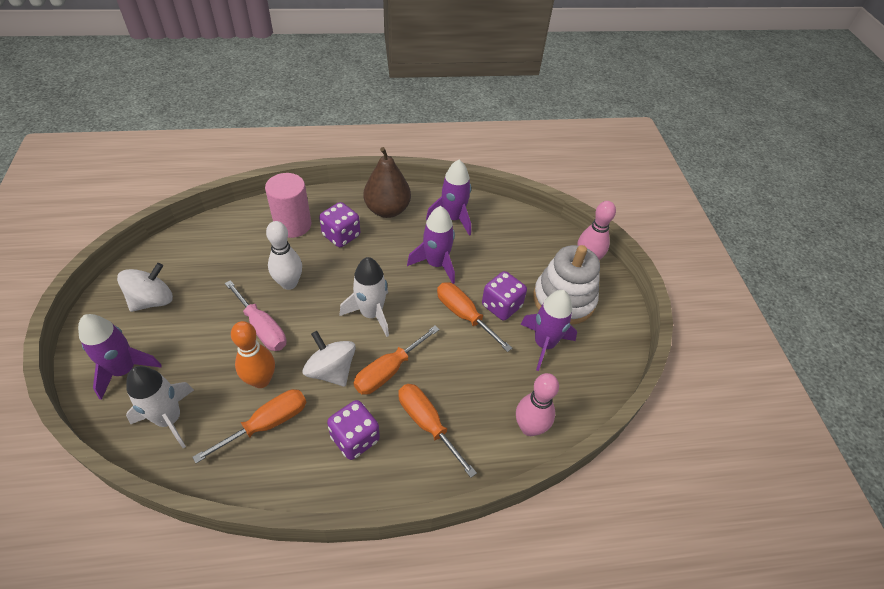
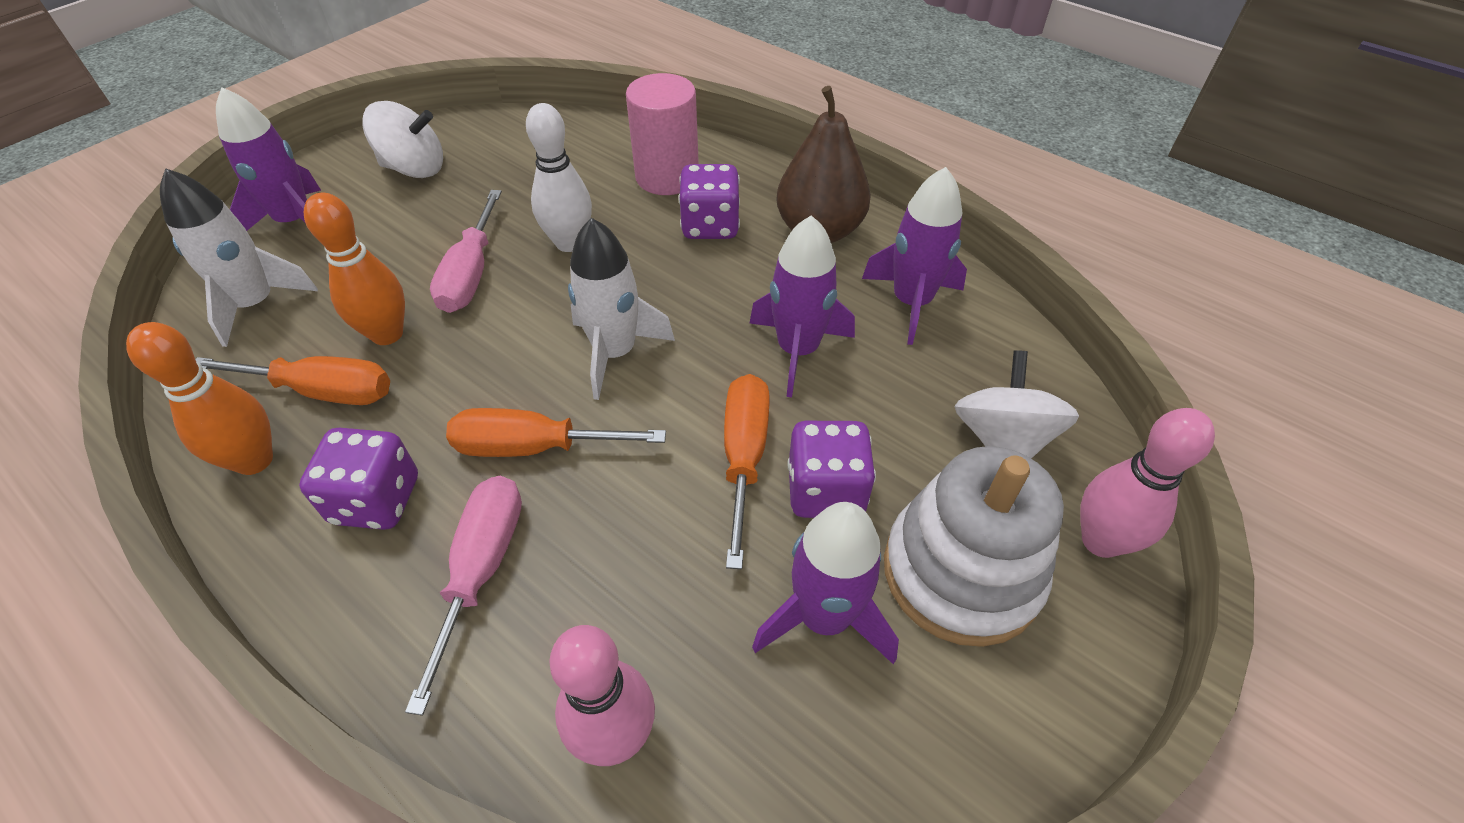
camera: 50 degrees right, 0 degrees up
white spinning top [303,331,356,387] -> white spinning top moved to [954,350,1079,459]
orange screwdriver [399,384,477,478] -> pink screwdriver [405,476,522,716]
none -> orange bowling pin [126,322,273,475]

